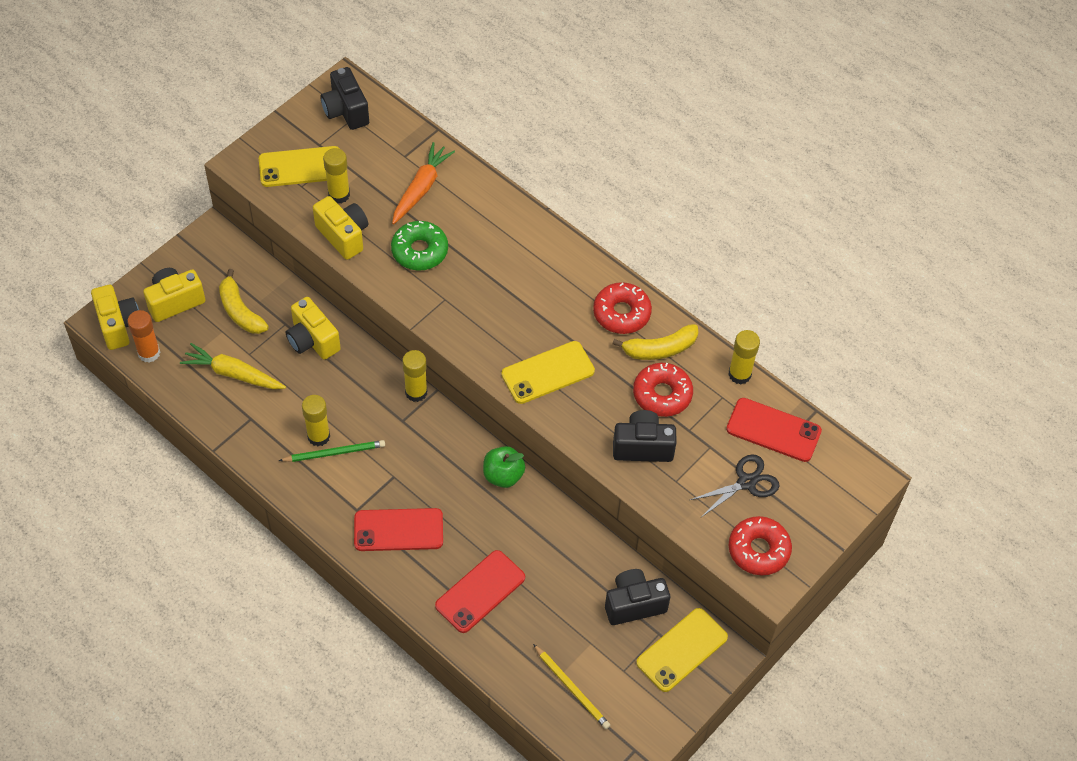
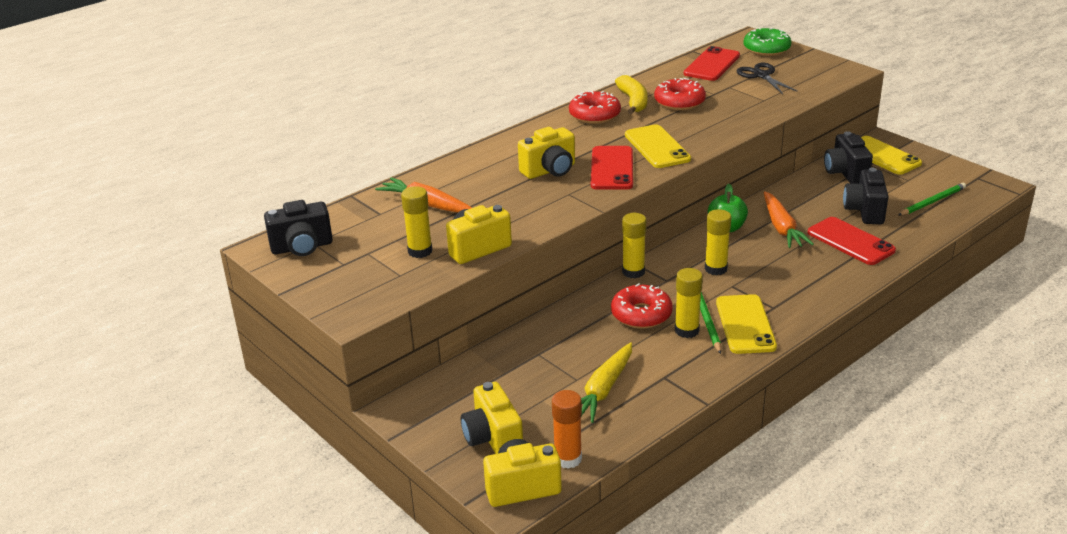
camera: 80 degrees left, 25 degrees down
yellow banana [219,269,269,334] -> none
yellow phone [259,146,340,187] -> yellow phone moved to [716,294,777,354]
yellow camera [286,297,341,360] -> yellow camera moved to [518,127,575,179]
red phone [354,508,443,551] -> red phone moved to [591,146,633,190]
green donut [391,221,448,271] -> green donut moved to [743,28,792,56]
yellow pencil [533,644,610,729] -> green pencil [899,183,966,215]
black camera [613,410,677,462] -> black camera moved to [843,168,888,224]
yellow glue stick [728,330,760,384] -> yellow glue stick moved to [705,209,731,275]
red donut [729,516,792,575] -> red donut moved to [611,283,673,329]
none -> orange carrot [764,191,814,248]

